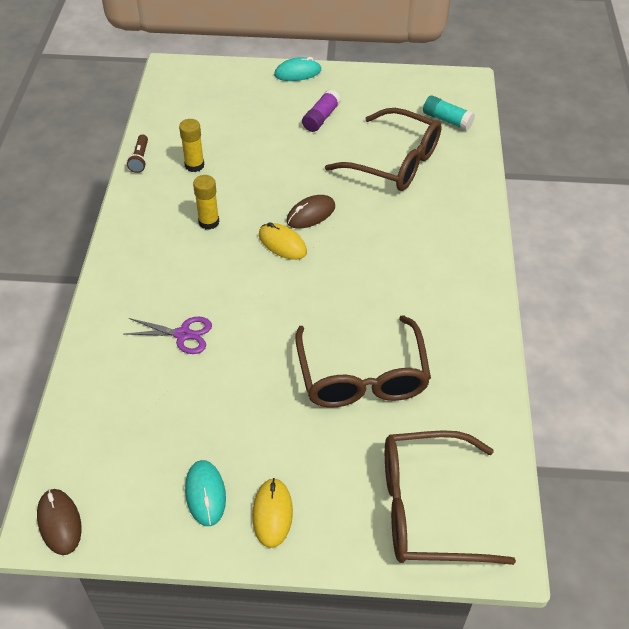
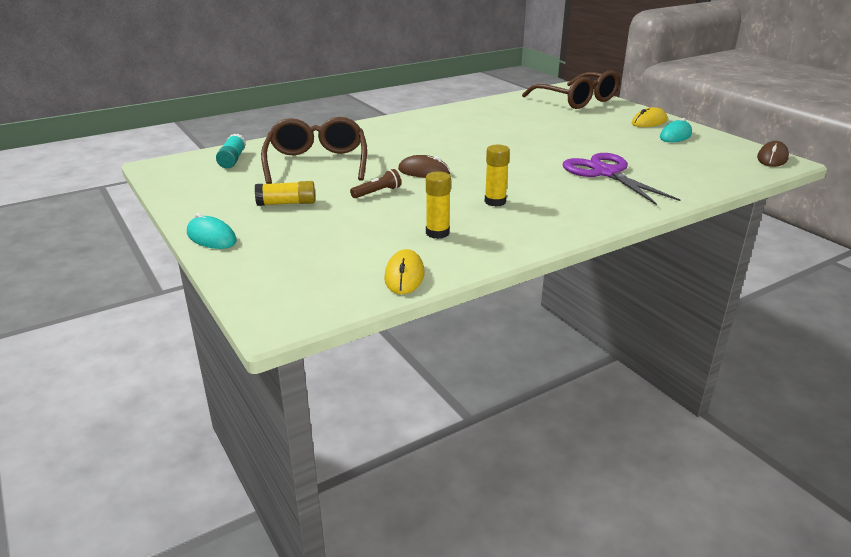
camera: 125 degrees left, 20 degrees down
purple scissors [125,317,212,354] -> purple scissors [563,153,680,205], size x1.72
brown flashlight [127,134,148,173] -> brown flashlight moved to [350,169,401,198]
yellow mouse [259,222,307,260] -> yellow mouse moved to [384,249,425,294]
brown glasses [295,315,431,408] -> none
purple glue stick [302,90,341,132] -> yellow glue stick [255,181,315,206]

